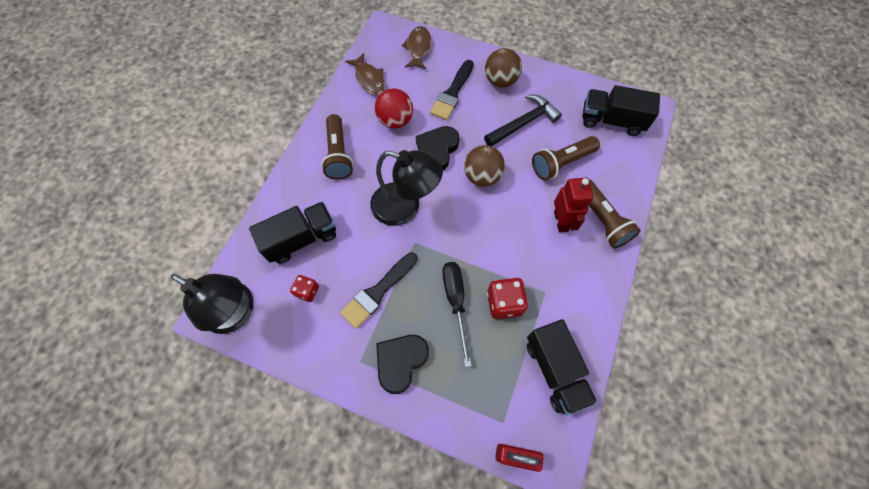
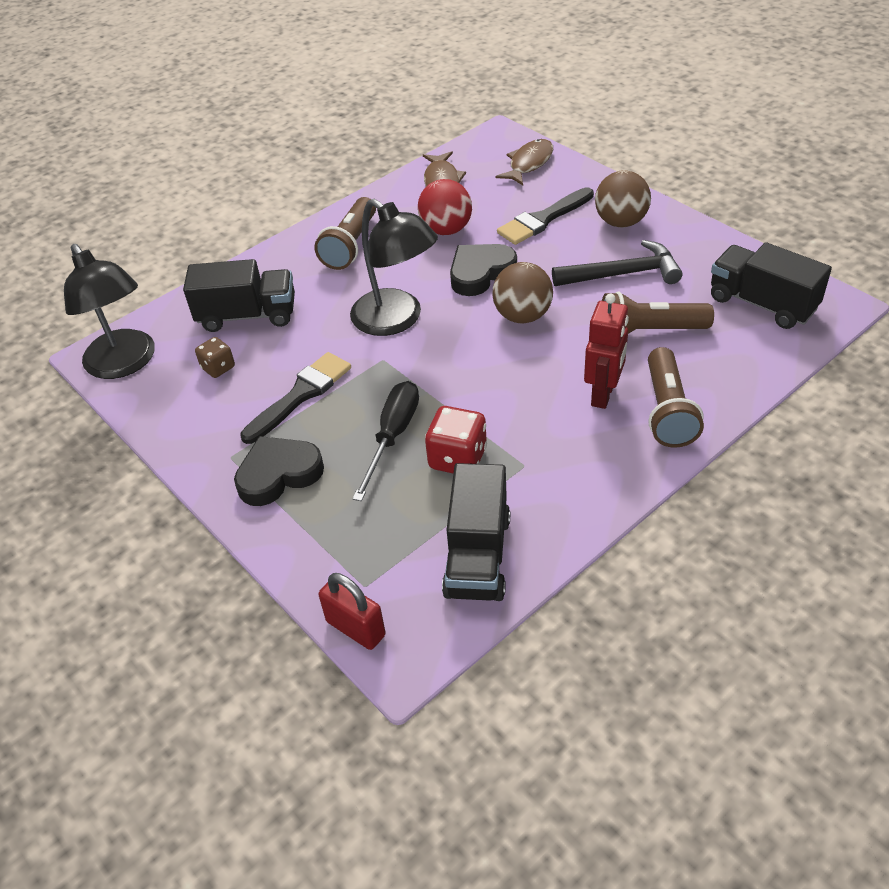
camera: 30 degrees right, 20 degrees down
red dice [290,275,319,302] -> brown dice [195,337,235,378]
black brush [340,252,417,329] -> black brush turned 150 degrees clockwise [240,352,351,444]

